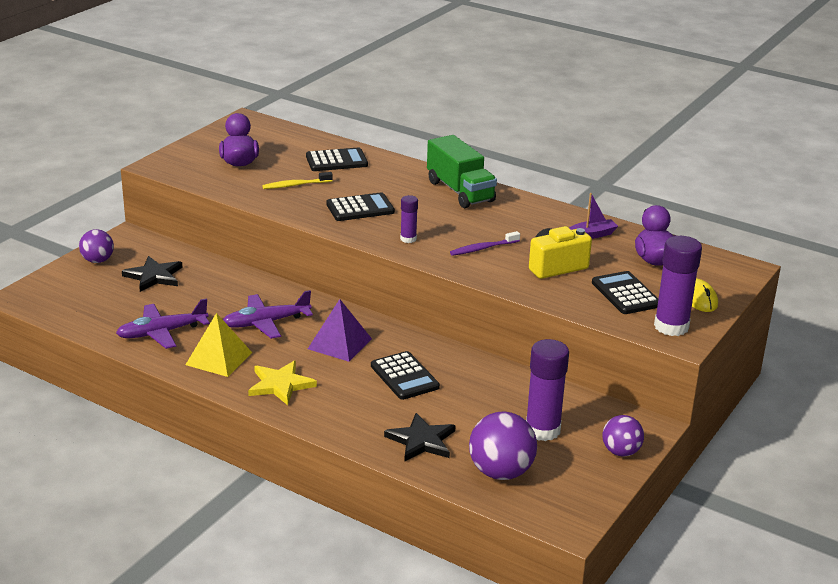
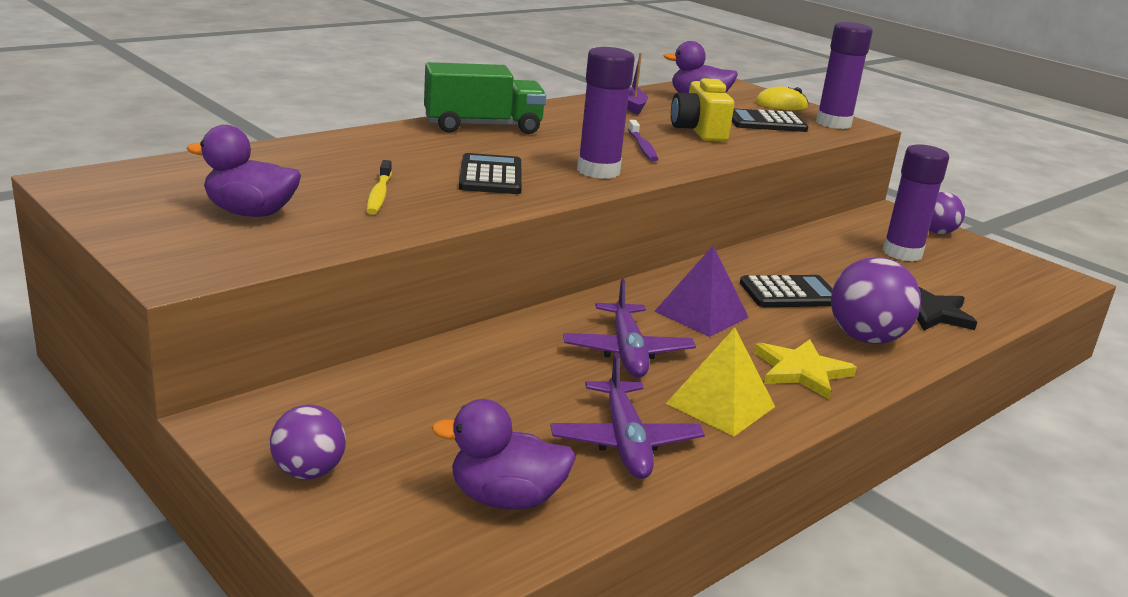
camera: 75 degrees left, 5 degrees down
black star [122,256,182,292] -> none
black calculator [306,148,368,171] -> none
purple glue stick [400,195,418,243] -> purple glue stick [577,47,635,179], size x1.90
purple ball [469,411,537,480] -> purple ball moved to [831,257,921,344]
none -> purple duck [431,399,576,510]

